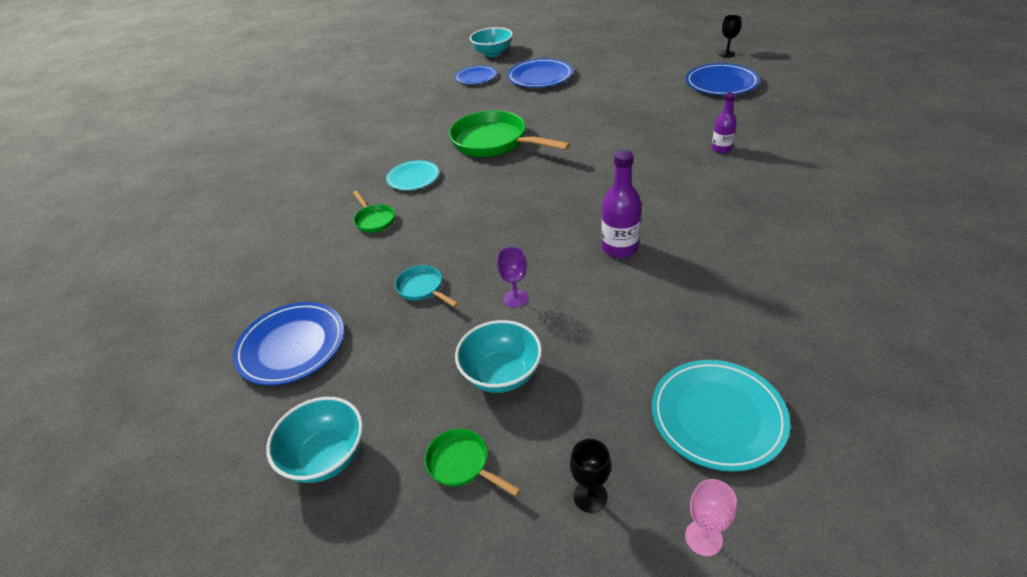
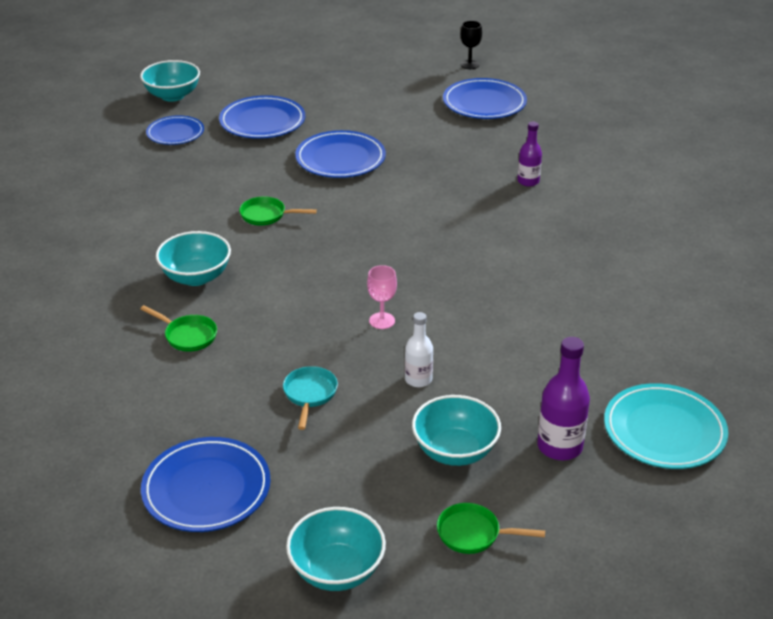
camera: 30 degrees left, 5 degrees down
turquoise plate [386,160,439,190] -> turquoise bowl [156,231,231,286]
turquoise pan [395,265,458,307] -> turquoise pan turned 75 degrees clockwise [283,366,338,430]
green pan [449,110,571,157] -> green pan [239,196,317,226], size x0.47
purple goblet [497,247,528,308] -> white bottle [405,312,433,387]
black goblet [570,439,611,513] -> none
purple bottle [601,150,641,258] -> purple bottle moved to [537,337,590,460]
pink goblet [685,479,737,556] -> pink goblet moved to [367,265,397,329]
none -> blue plate [295,130,386,178]

